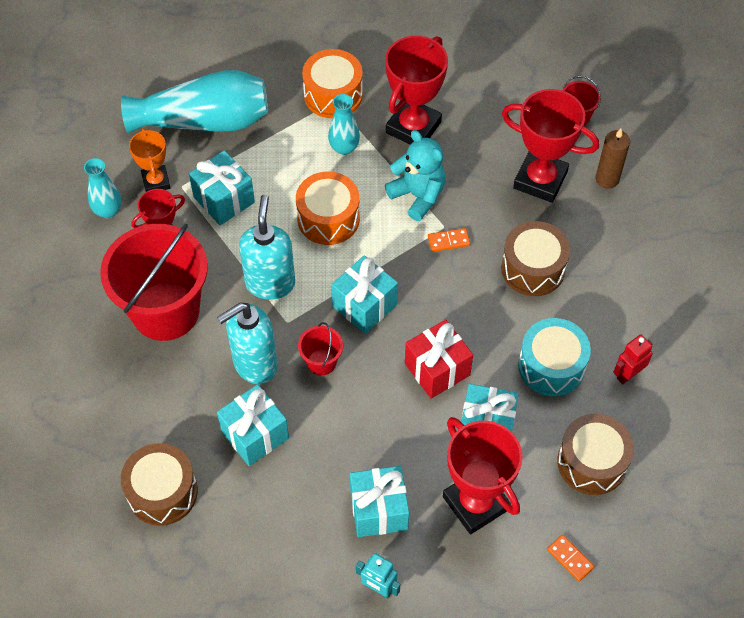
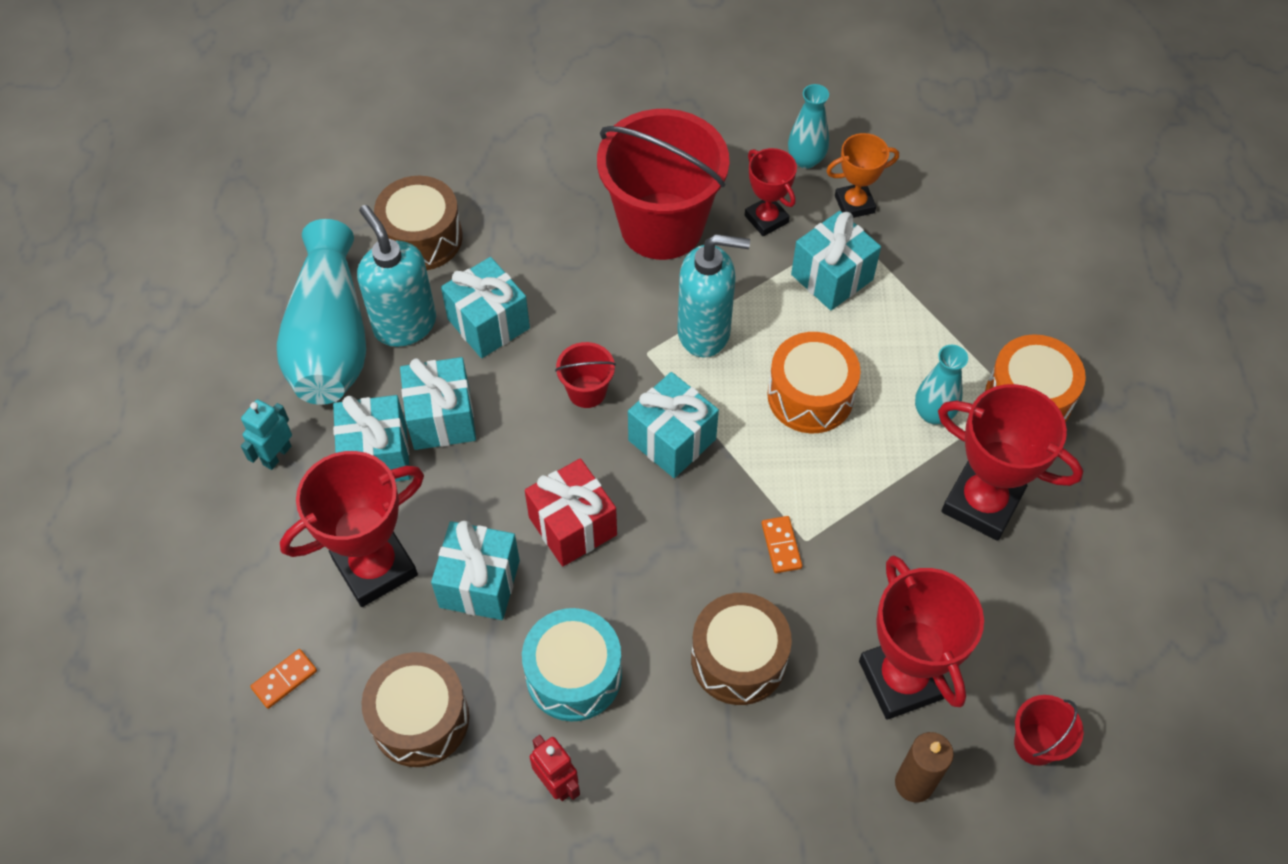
camera: 90 degrees right, 0 degrees up
turquoise vase [121,70,268,133] -> turquoise vase moved to [277,219,366,405]
turquoise soap dispenser [217,303,278,384] -> turquoise soap dispenser moved to [357,205,436,347]
turquoise teddy bear [385,130,445,221] -> none
red trophy [502,89,599,203] -> red trophy turned 45 degrees counterclockwise [859,555,984,720]
none -> turquoise gift [400,357,476,450]

